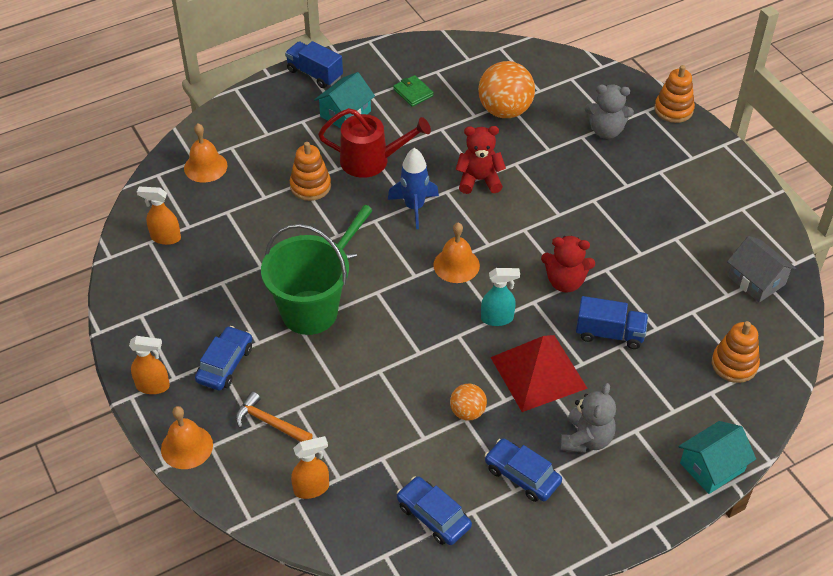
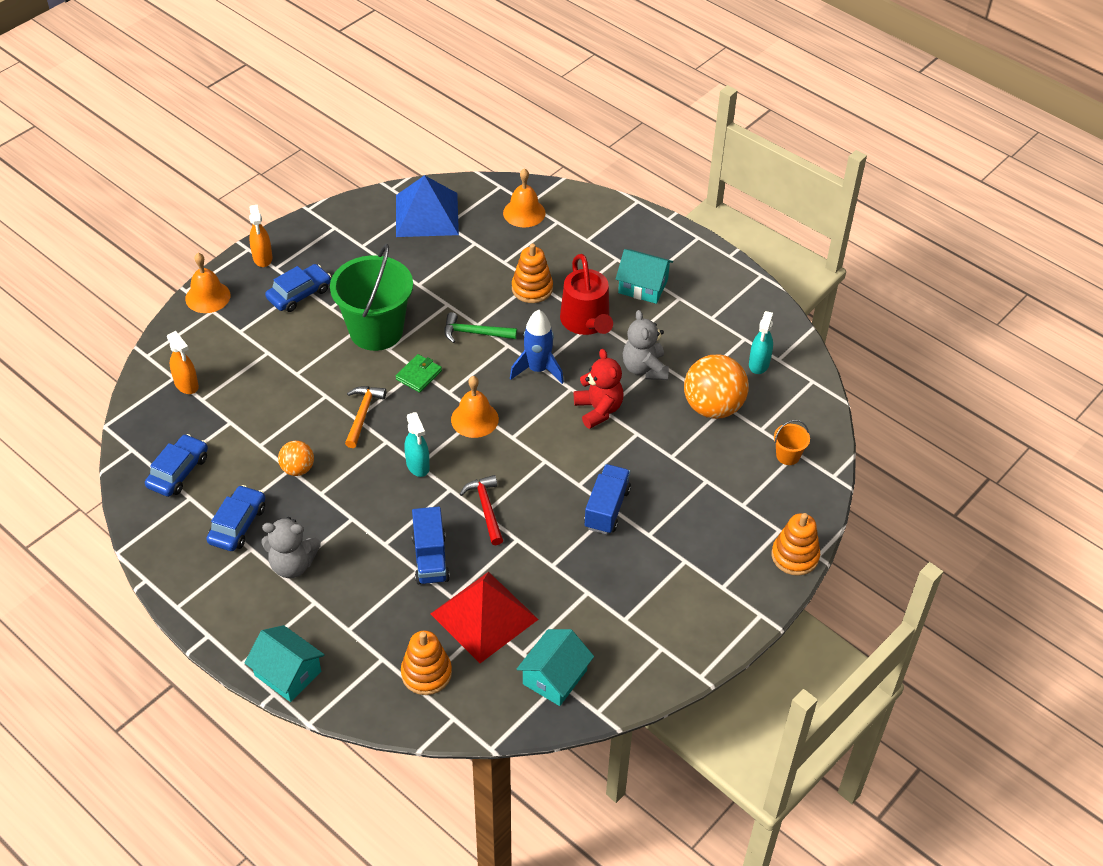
camera: 70 degrees right, 0 degrees up
orange spray bottle [137,187,181,245] -> blue pyramid [396,175,459,237]
blue car [195,326,252,391] -> blue car turned 45 degrees counterclockwise [265,264,331,312]
orange hammer [236,392,313,442] -> orange hammer moved to [345,386,386,448]
blue truck [285,41,343,88] -> blue truck moved to [584,464,631,534]
green wallet [393,75,434,107] -> green wallet moved to [396,354,442,393]
red pyramid [490,335,588,412] -> red pyramid moved to [431,572,539,663]
red teddy bear [541,235,595,292] -> red hammer [460,475,503,545]
grey teddy bear [585,84,634,139] -> grey teddy bear moved to [623,310,669,380]
grey house [727,236,796,303] -> turquoise house [517,629,594,706]
none -> turquoise spray bottle [749,311,774,374]
none -> orange bucket [774,420,810,465]

